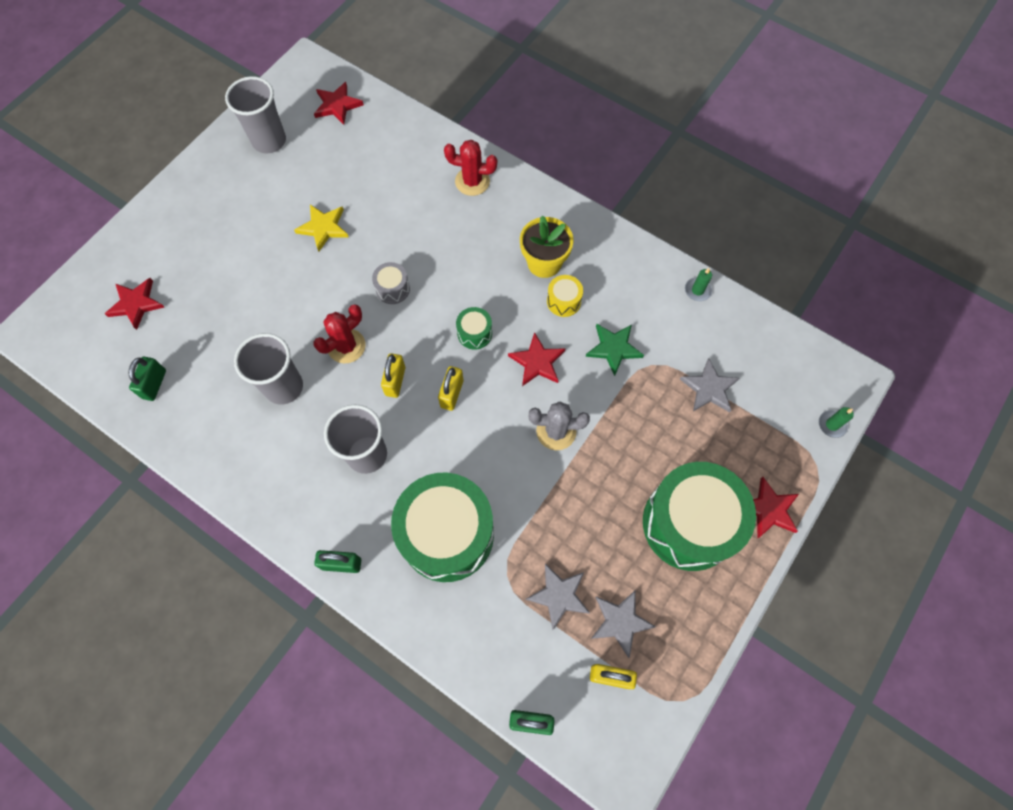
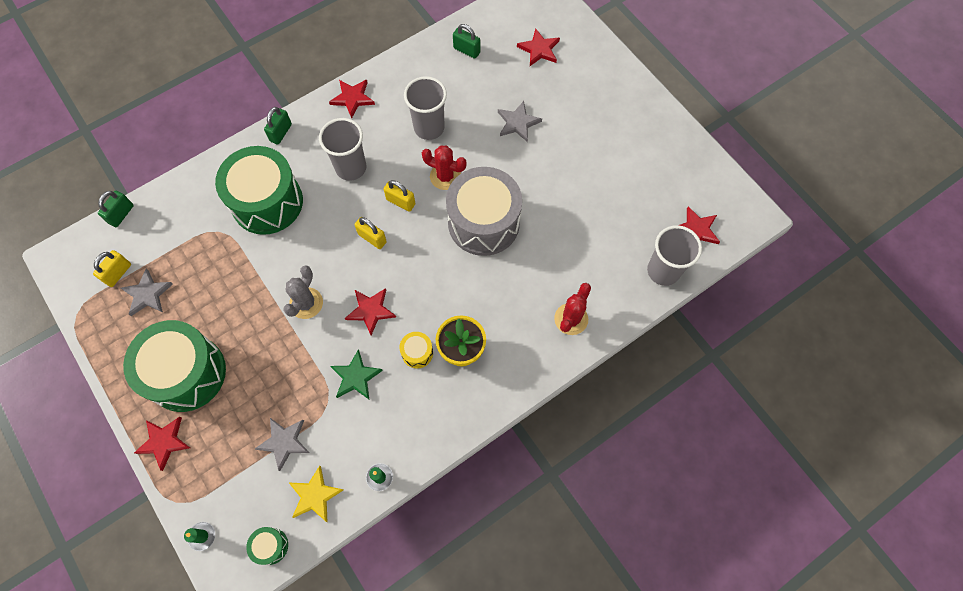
camera: 110 degrees right, 0 degrees up
grey cup [225,76,286,153] -> grey cup moved to [647,225,702,286]
yellow star [294,204,348,252] -> yellow star moved to [289,466,343,522]
red cactus [314,304,366,363] -> red cactus turned 45 degrees counterclockwise [422,146,467,190]
grey drum [372,262,410,304] -> grey drum [446,167,522,256], size x2.43
green drum [456,307,492,350] -> green drum moved to [246,527,288,565]
grey star [525,564,590,630] -> grey star moved to [498,101,542,142]
none -> red star [329,80,375,119]

